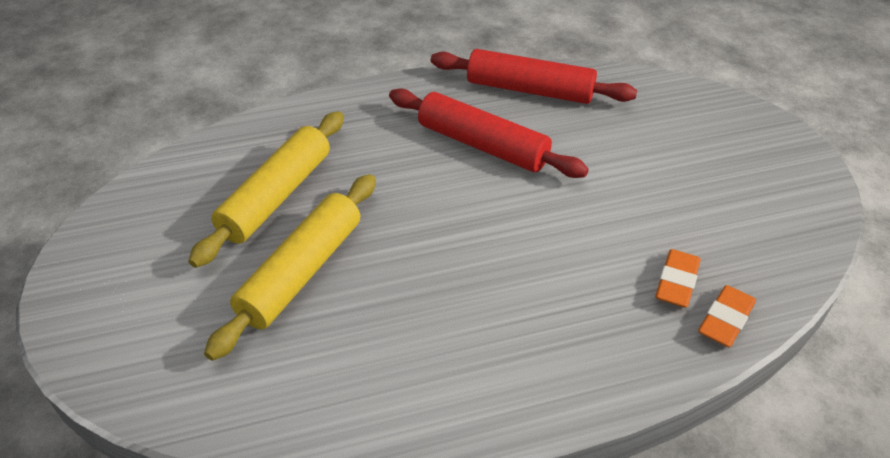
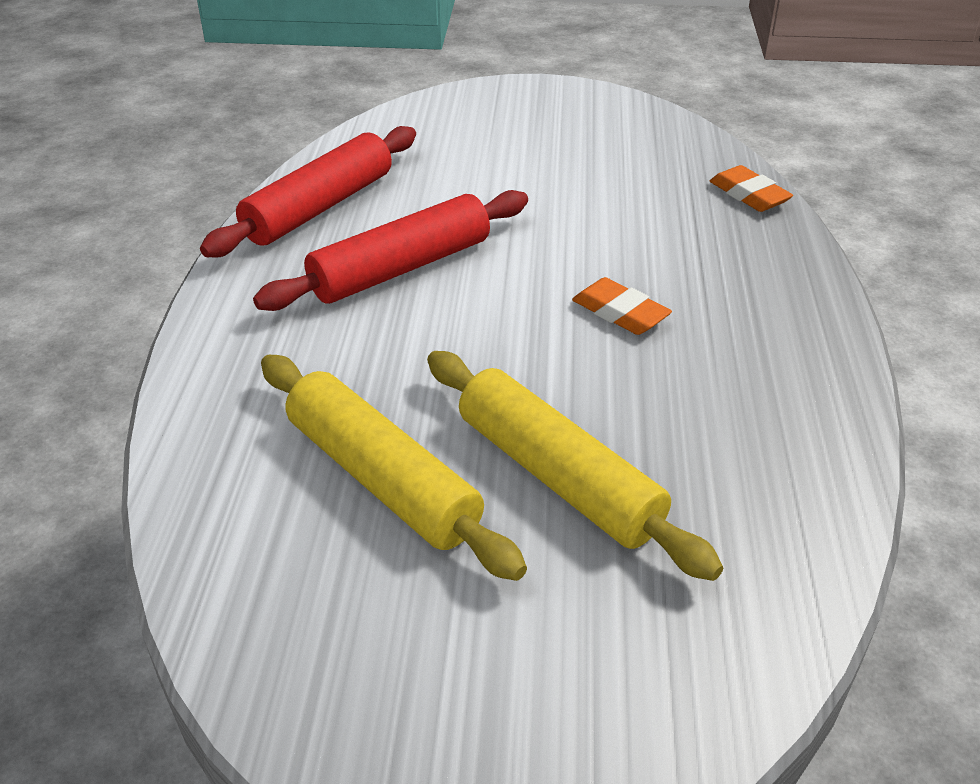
camera: 70 degrees left, 5 degrees down
orange eraser [655,249,701,308] -> orange eraser moved to [572,277,672,335]

